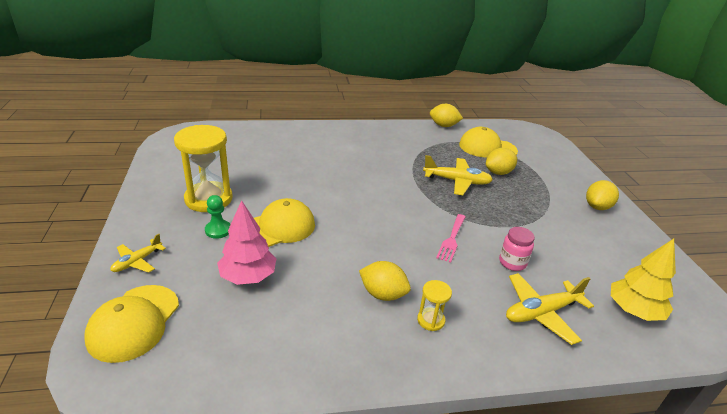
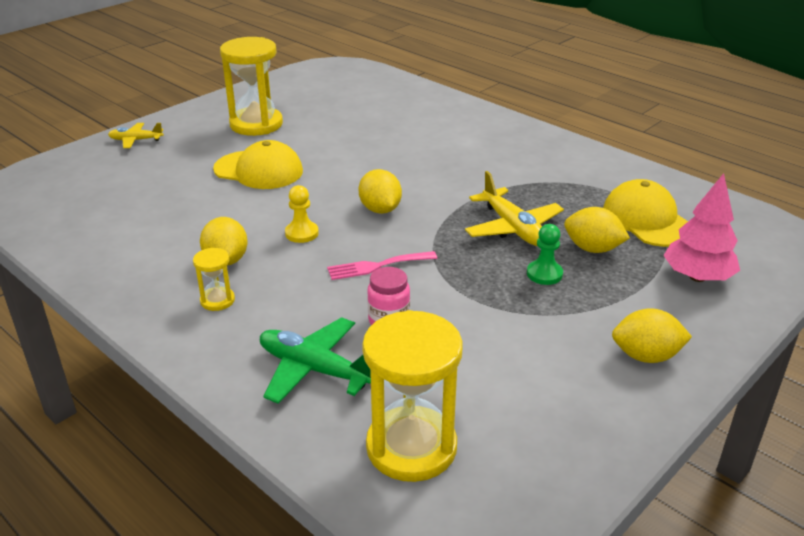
camera: 55 degrees right, 0 degrees up
yellow cap [84,285,179,363] -> none
green pawn [205,195,231,239] -> green pawn moved to [527,224,563,285]
pink tree [217,200,277,285] -> pink tree moved to [663,173,740,282]
yellow lemon [430,104,463,127] -> yellow lemon moved to [359,169,402,214]
yellow plane [506,273,594,345] -> green plane [260,317,371,404]
yellow tree [611,239,676,321] -> yellow hourglass [362,310,463,482]
none -> yellow pawn [285,185,319,243]

